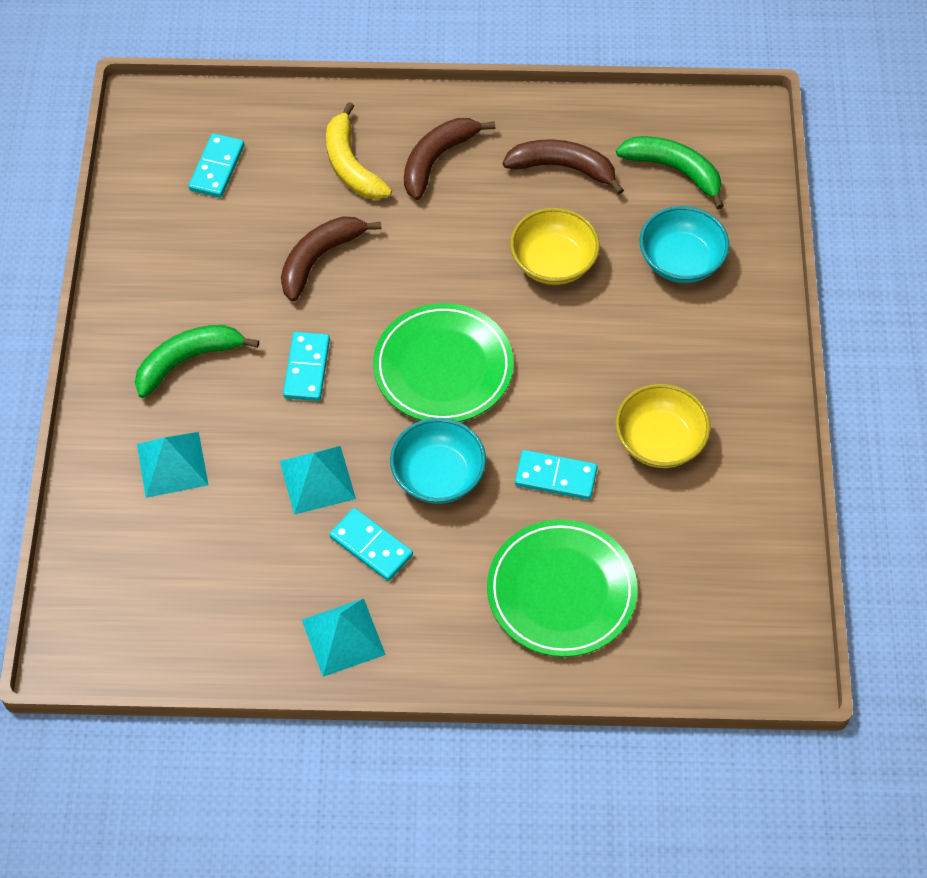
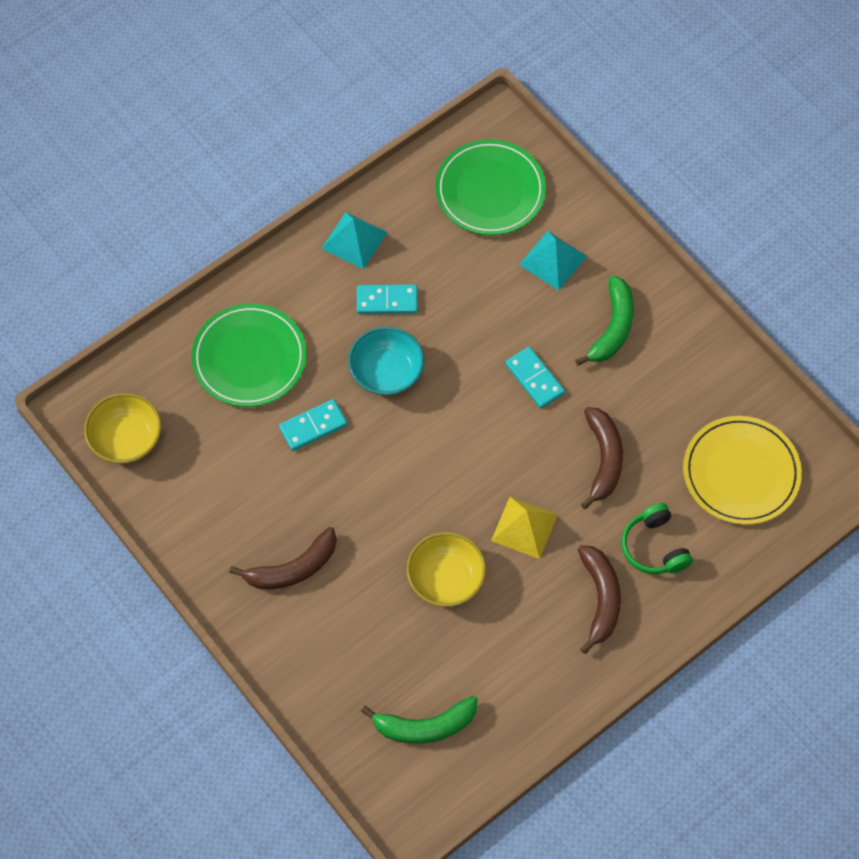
camera: 140 degrees right, 5 degrees up
turquoise domino [188,133,244,198] -> yellow plate [683,416,802,525]
turquoise pyramid [280,446,356,515] -> none
yellow banana [326,102,392,200] -> green headphones [621,503,693,574]
green plate [373,303,514,422] -> green plate moved to [435,139,546,236]
brown banana [503,139,624,195] -> brown banana moved to [229,527,337,589]
yellow bowl [615,384,711,468] -> yellow bowl moved to [84,393,162,464]
turquoise bowl [640,206,730,283] -> none
none -> yellow pyramid [491,497,558,559]

